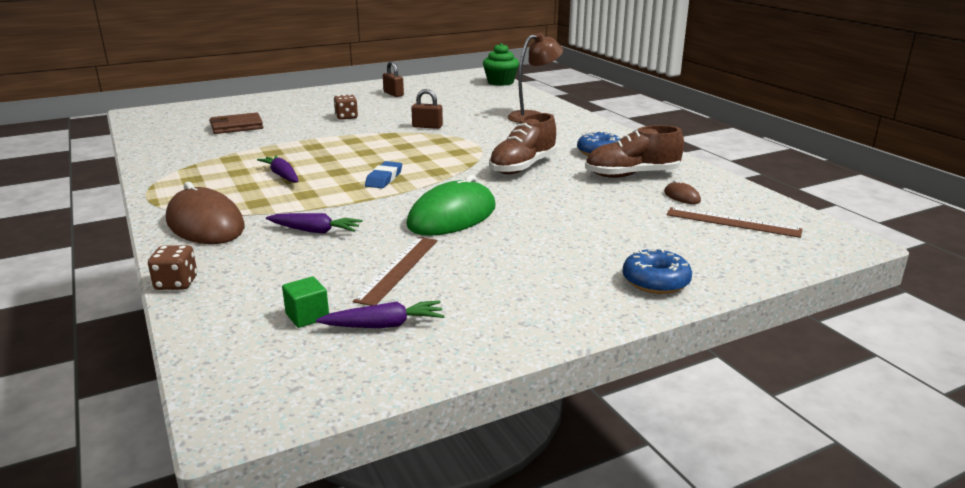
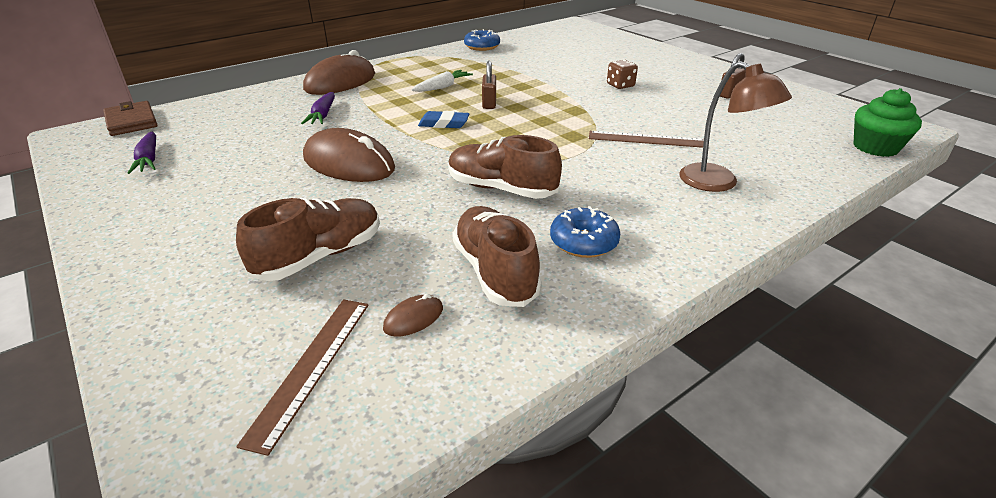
camera: 80 degrees right, 10 degrees up
brown dice [148,245,197,290] -> none
brown wallet [209,112,263,134] -> brown wallet moved to [103,101,158,136]
purple carrot [257,155,299,183] -> white carrot [411,70,473,92]
green cube [282,276,329,328] -> none
brown ruler [353,237,438,306] -> brown ruler moved to [589,131,704,148]
green mouse [406,175,496,236] -> brown mouse [303,128,395,182]
brown padlock [411,89,443,129] -> brown padlock moved to [482,61,496,109]
blue donut [623,248,692,294] -> blue donut moved to [464,29,500,51]
none -> brown shoe [236,198,380,281]

